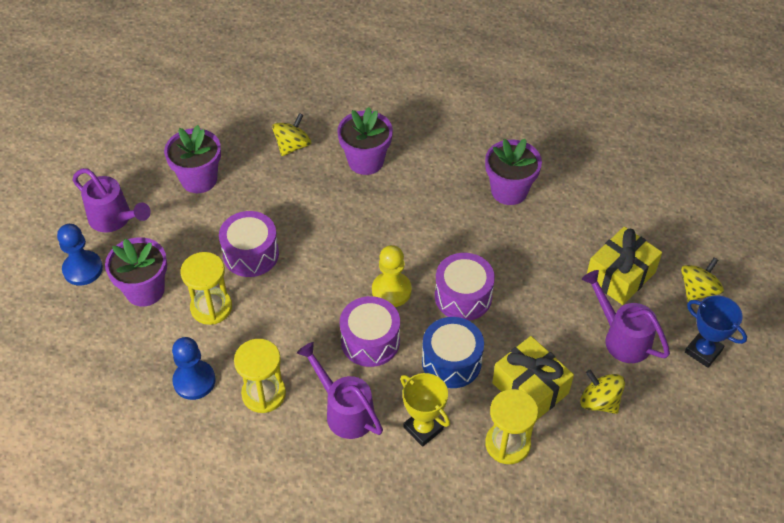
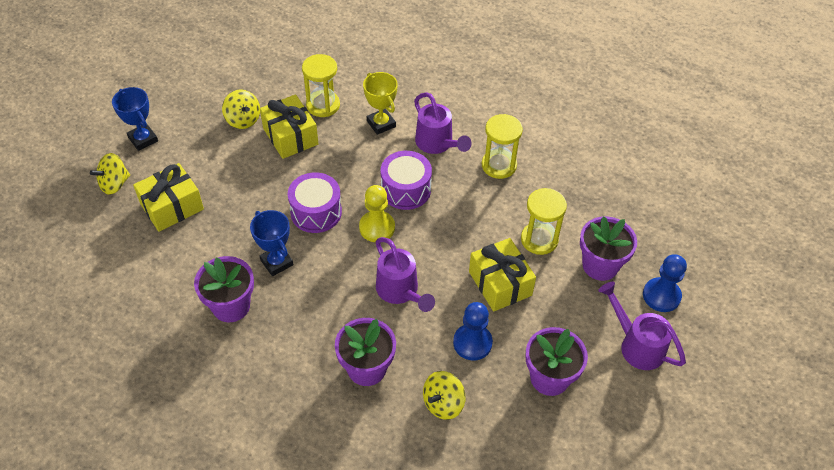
camera: 170 degrees left, 0 degrees up
blue pawn [172,337,216,400] -> blue pawn moved to [453,302,493,361]
purple drum [219,211,279,277] -> yellow gift [469,238,536,311]
blue drum [422,317,484,388] -> none
purple watering can [582,270,670,363] -> purple watering can moved to [376,237,435,312]
none -> blue trophy [250,210,293,276]

